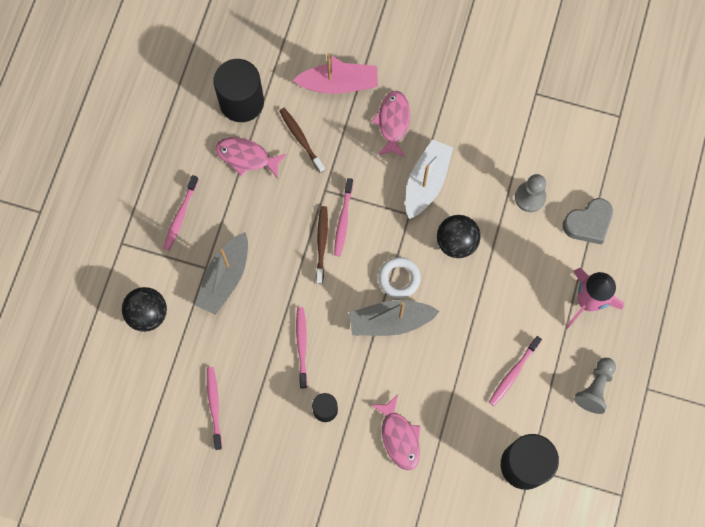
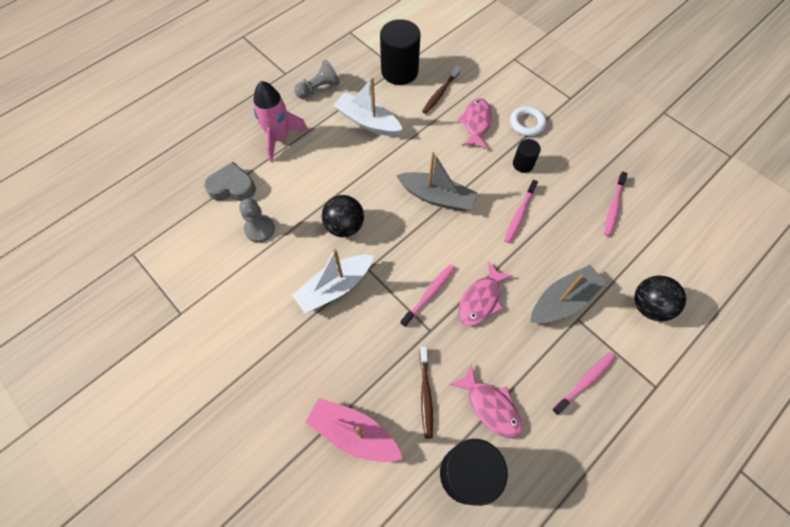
camera: 150 degrees left, 10 degrees down
brown toothbrush [316,206,328,284] -> brown toothbrush moved to [422,65,460,114]
pink fish [371,91,410,157] -> pink fish moved to [458,261,513,326]
white ring [378,257,421,298] -> white ring moved to [510,106,546,136]
pink toothbrush [489,336,542,406] -> white boat [333,77,403,136]

